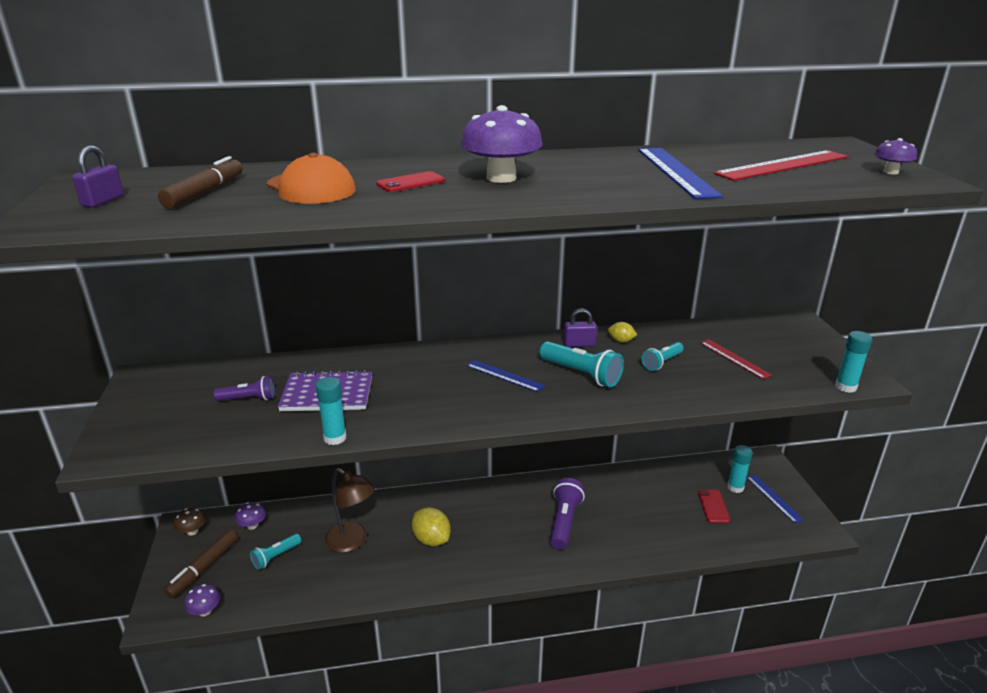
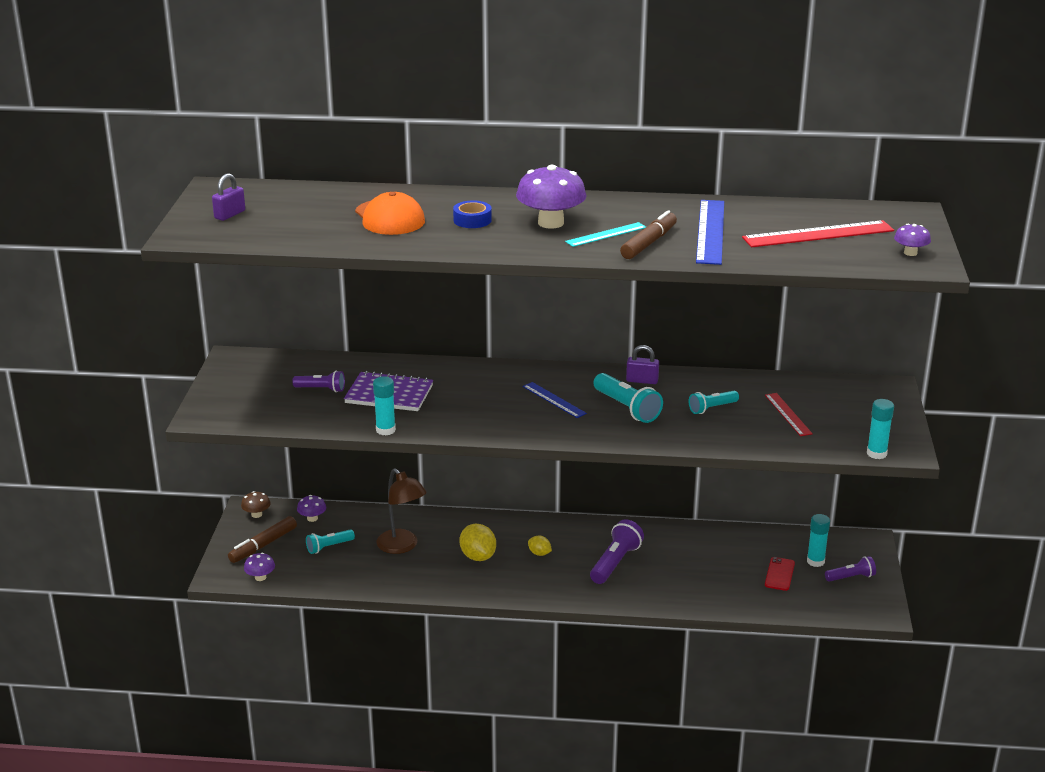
camera: 15 degrees right, 0 degrees up
brown marker [158,156,243,209] -> brown marker moved to [620,210,677,259]
red phone [376,171,445,192] -> blue tape [453,200,492,228]
yellow lemon [608,322,637,342] -> yellow lemon moved to [528,536,552,556]
blue ruler [746,475,804,523] -> purple flashlight [825,556,876,582]
none -> turquoise ruler [565,222,646,247]

